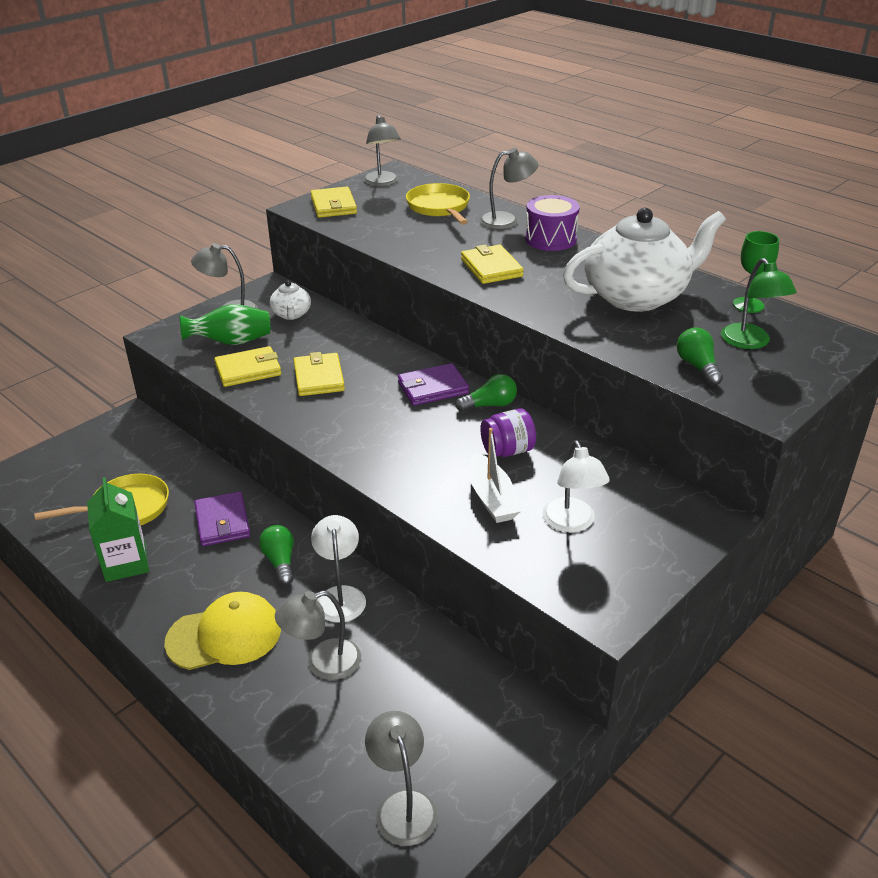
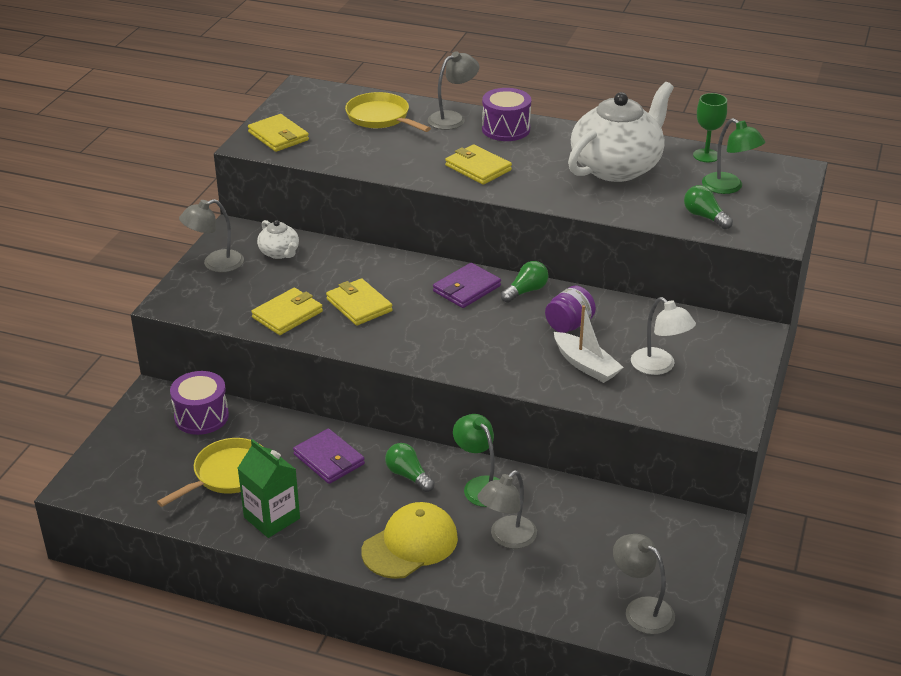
camera: 25 degrees left, 0 degrees up
green vase [180,304,270,345] -> none
white lamp [311,515,366,623] -> green lamp [453,414,500,507]
grey lamp [363,115,401,187] -> none
none -> purple drum [170,371,229,435]

